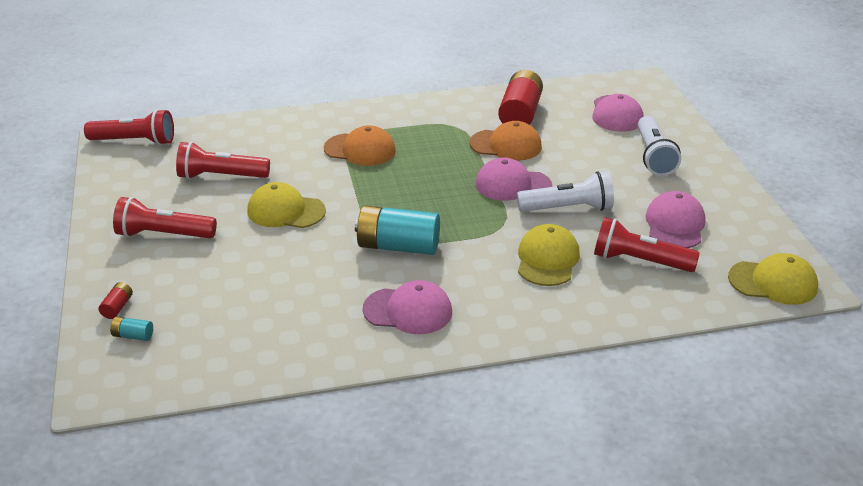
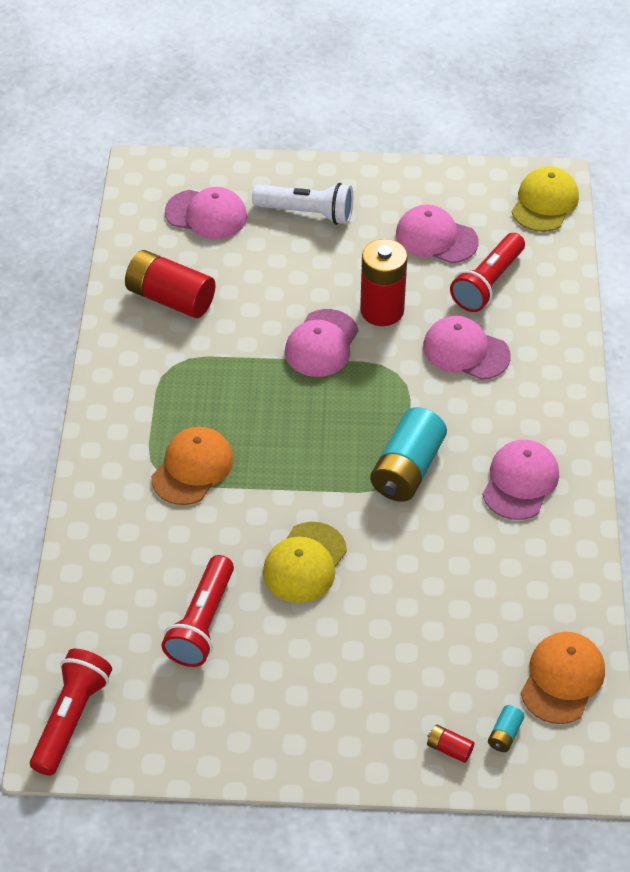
camera: 75 degrees left, 15 degrees up
red flashlight [113,197,217,238] -> none
orange cap [470,121,542,161] -> orange cap moved to [521,632,605,724]
white flashlight [517,171,614,212] -> red battery [360,239,407,326]
yellow cap [518,224,580,286] -> pink cap [423,316,511,380]

